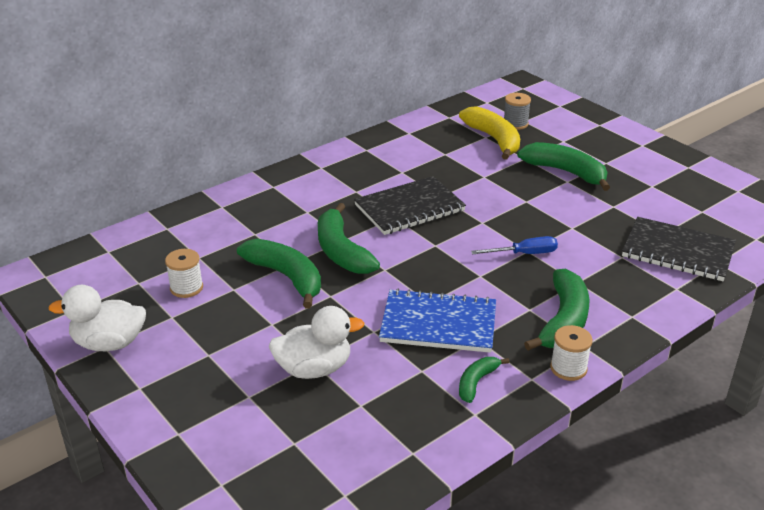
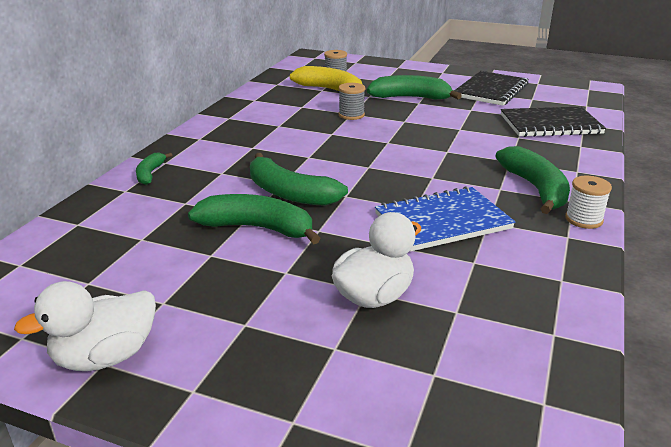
camera: 30 degrees left, 5 degrees down
white spool [165,249,203,298] -> none
black notebook [354,176,466,235] -> black notebook moved to [454,71,529,106]
green banana [459,357,509,403] -> green banana moved to [136,152,172,185]
blue screwdriver [471,236,558,254] -> none
none -> grey spool [339,83,365,120]

